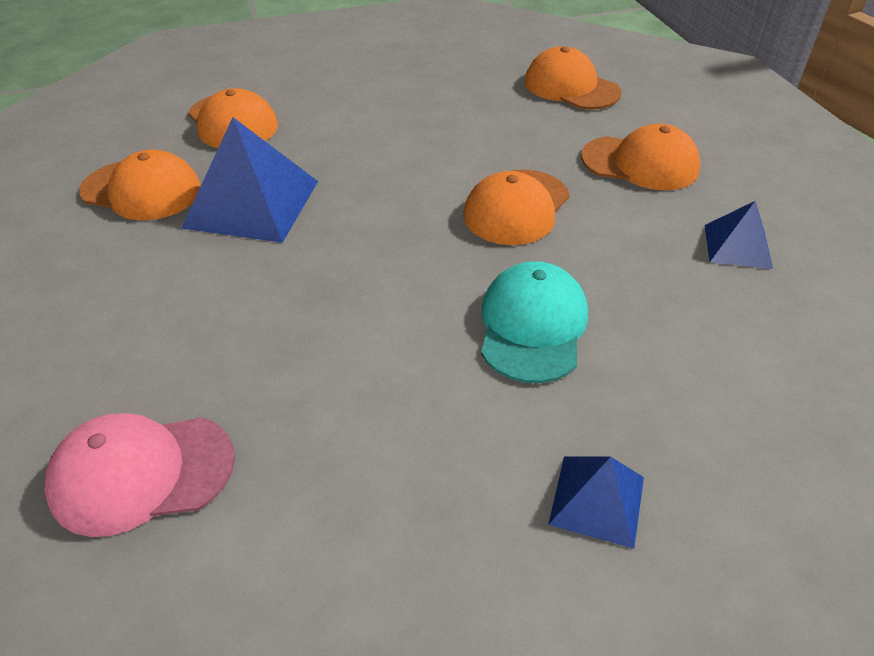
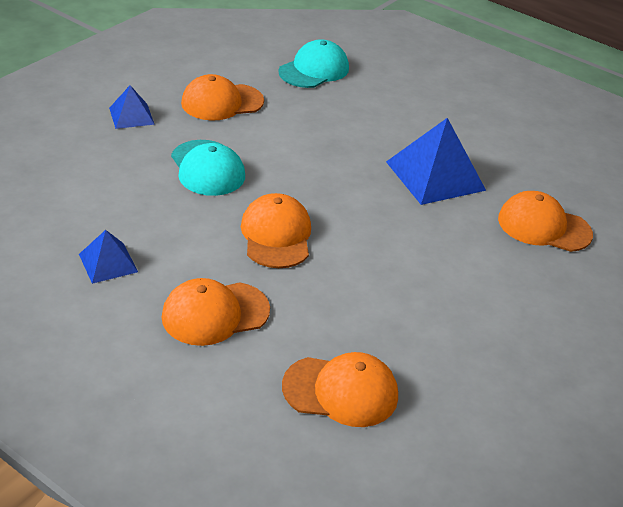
camera: 140 degrees right, 5 degrees down
pink cap [44,413,235,537] -> turquoise cap [278,39,349,88]
orange cap [79,150,201,221] -> orange cap moved to [181,74,264,121]

